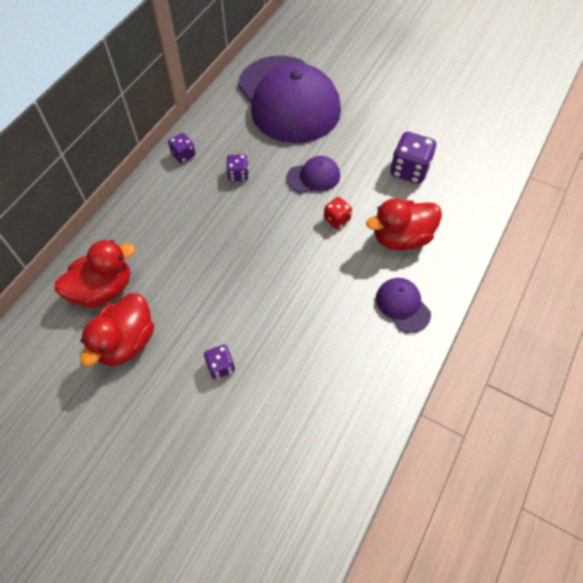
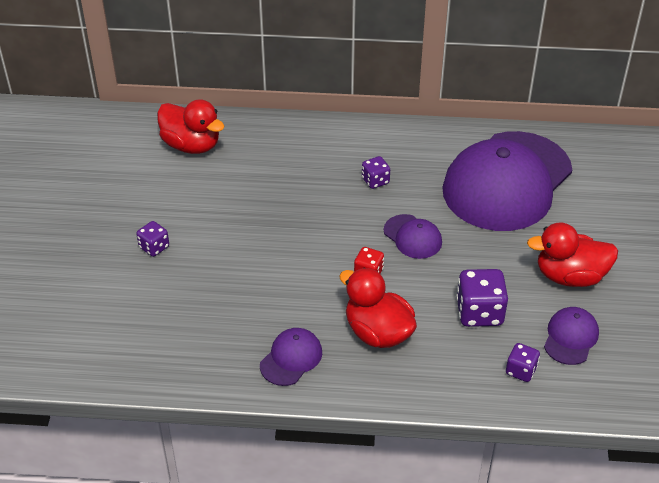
camera: 65 degrees right, 15 degrees down
red duck [80,293,154,366] -> red duck moved to [527,222,618,287]
purple dice [168,133,195,163] -> purple dice moved to [506,343,540,382]
none -> purple cap [544,307,599,365]

